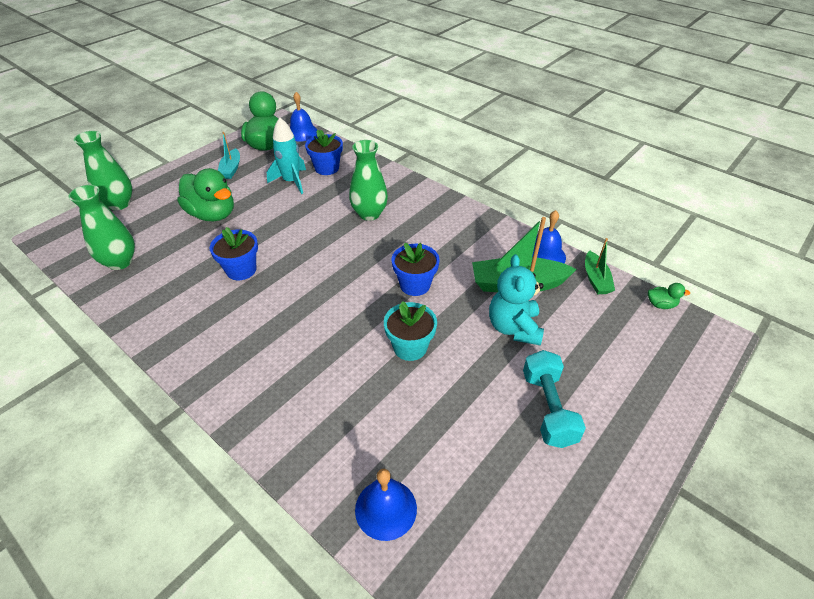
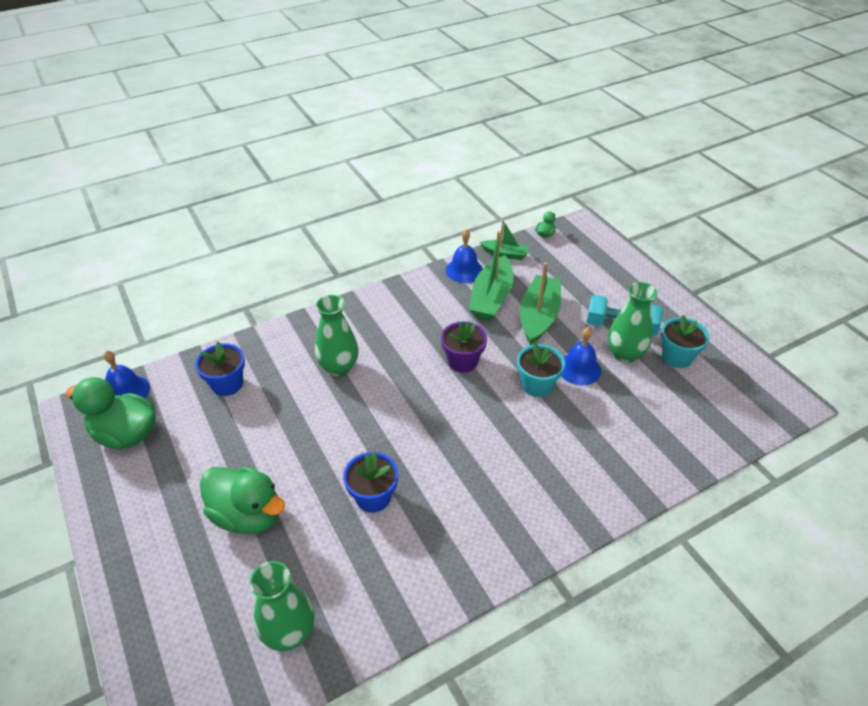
camera: 70 degrees left, 0 degrees up
green vase [74,131,132,210] -> green vase moved to [608,282,657,363]
green duck [178,168,234,221] -> green duck turned 60 degrees clockwise [200,467,285,534]
turquoise boat [218,132,240,179] -> none
turquoise rocket [267,117,306,194] -> none
blue bell [355,469,417,541] -> blue bell moved to [561,327,601,385]
blue flower pot [392,243,439,296] -> purple flower pot [441,321,487,373]
turquoise teddy bear [489,254,544,346] -> green boat [520,262,561,345]
none -> turquoise flower pot [661,315,710,368]

